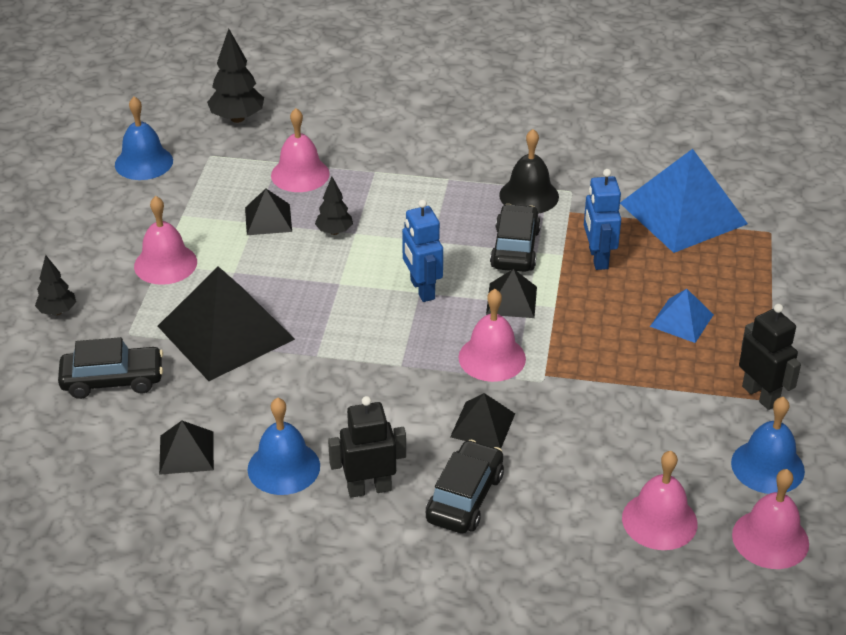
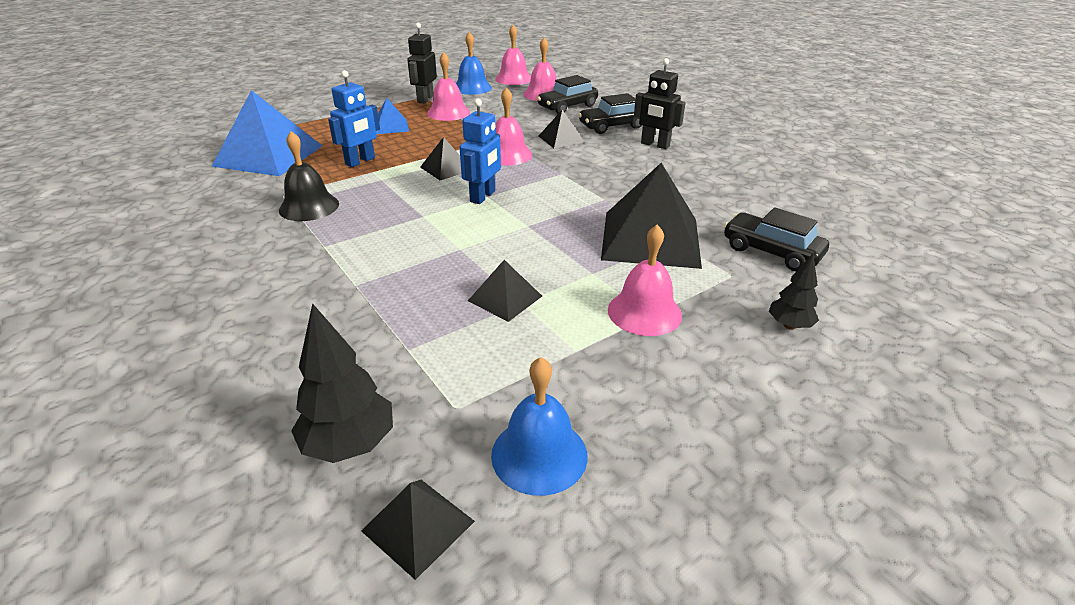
camera: 135 degrees left, 5 degrees down
black pyramid [159,421,214,475] -> black pyramid moved to [361,480,475,580]
blue bell [248,397,320,495] -> none
pink bell [271,108,330,192] -> pink bell moved to [427,52,470,121]
black tree [315,176,353,235] -> none
black car [490,204,541,272] -> black car moved to [537,75,598,114]

